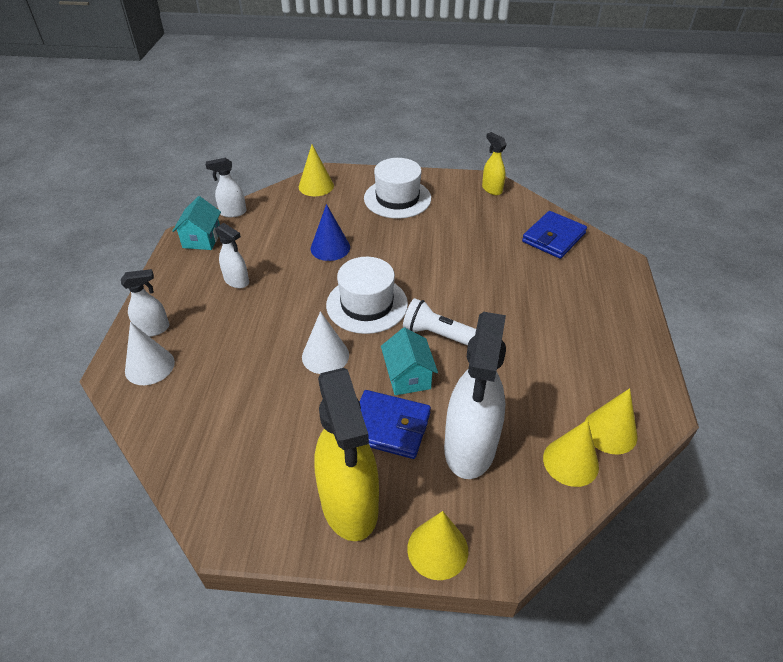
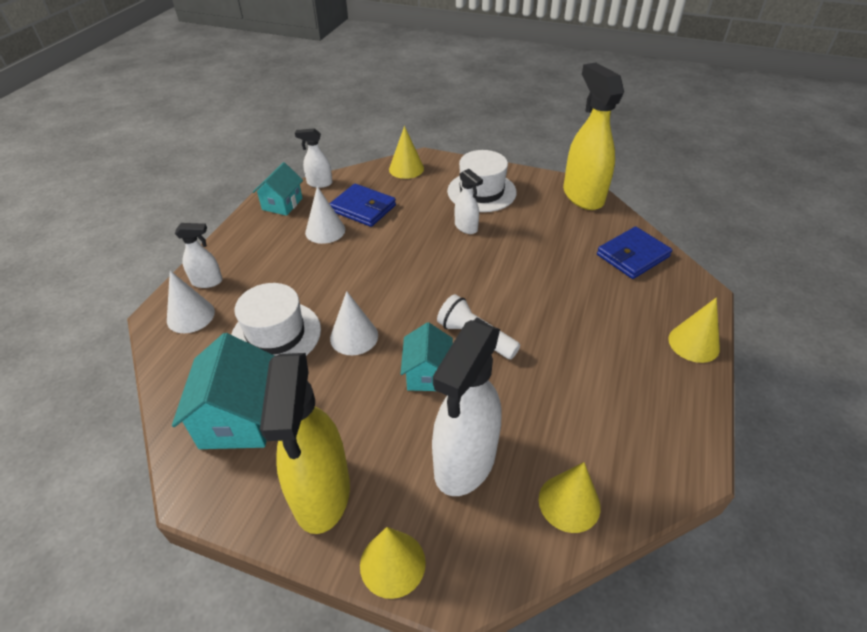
camera: 15 degrees right, 0 degrees up
white spray bottle [215,223,249,288] -> white spray bottle moved to [455,169,483,234]
blue cone [311,204,350,261] -> none
white hat [326,257,408,334] -> white hat moved to [231,283,321,356]
blue wallet [359,390,431,459] -> blue wallet moved to [330,184,396,227]
yellow spray bottle [482,132,507,195] -> yellow spray bottle [563,63,624,210], size x2.06
yellow cone [584,388,638,455] -> yellow cone moved to [668,298,720,363]
none -> turquoise house [172,333,274,449]
none -> white cone [305,186,345,244]

